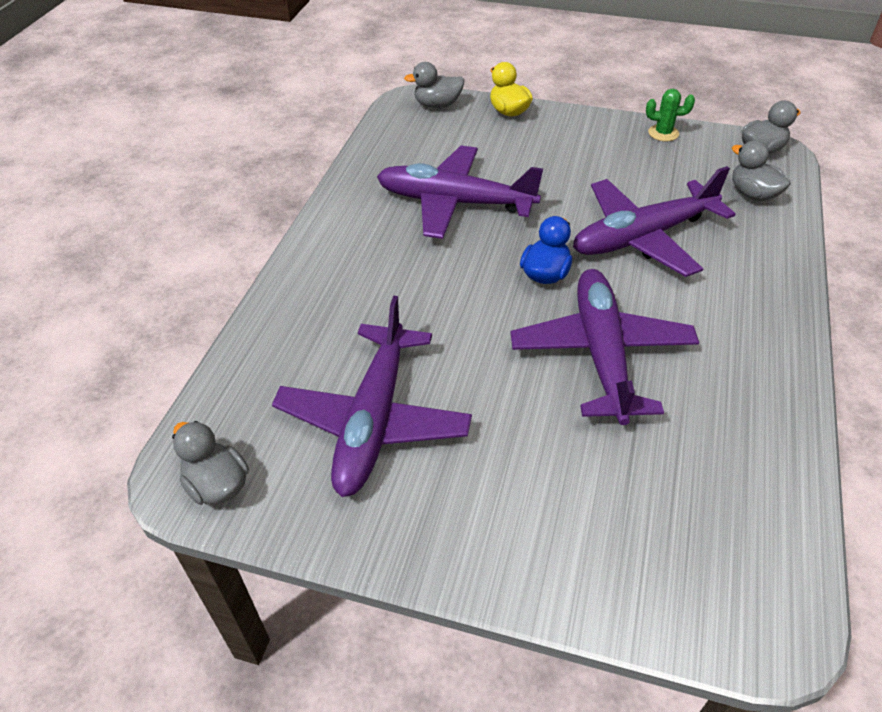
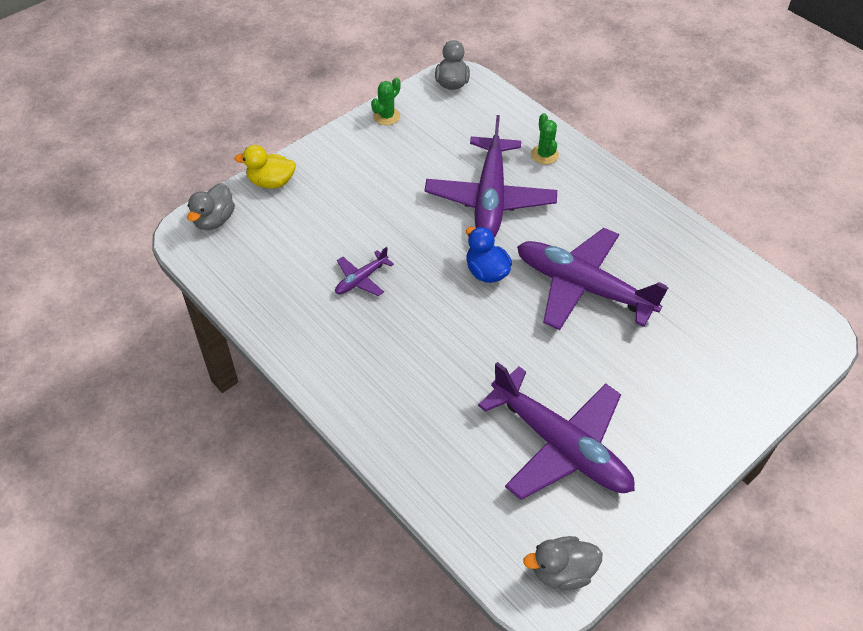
camera: 60 degrees left, 5 degrees up
purple plane [377,146,543,239] -> purple plane [335,247,394,296], size x0.45
grey duck [732,140,791,201] -> none
none -> green cactus [531,113,559,165]

